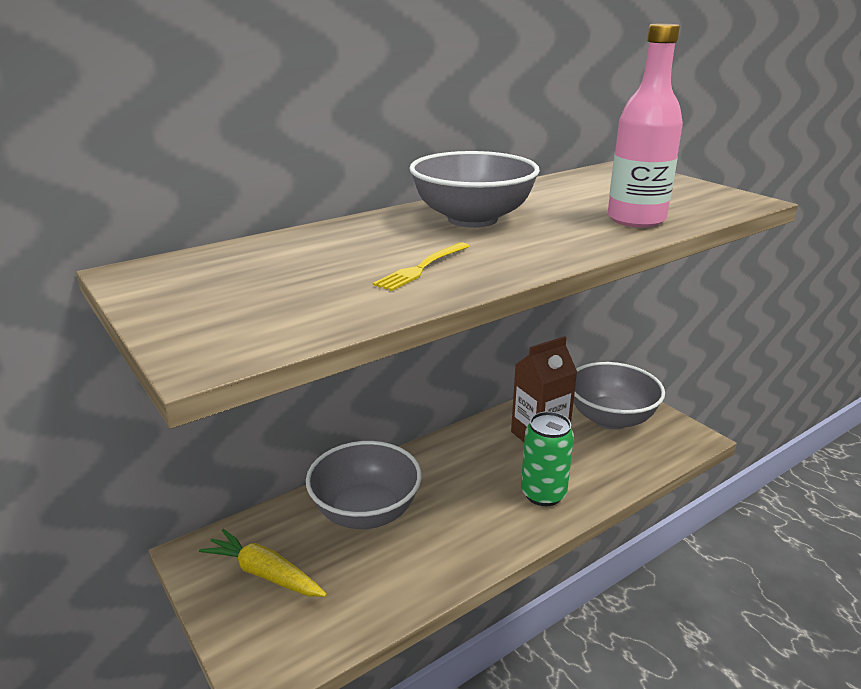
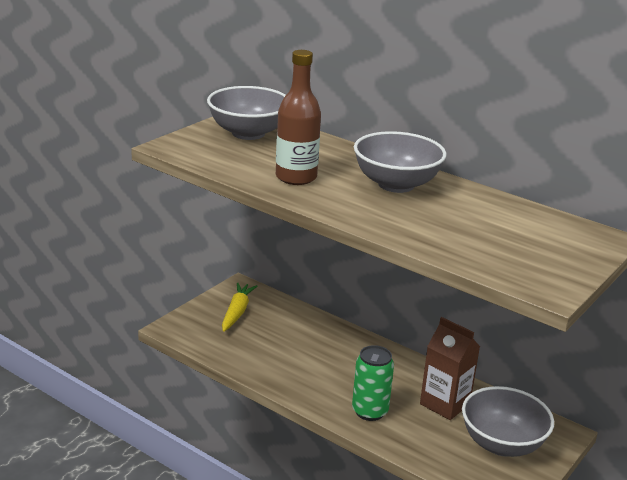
camera: 70 degrees right, 0 degrees up
grey bowl [306,441,422,529] -> grey bowl moved to [207,86,286,140]
yellow fork [373,242,470,291] -> brown bottle [276,50,321,185]
pink bottle [608,24,683,228] -> none

